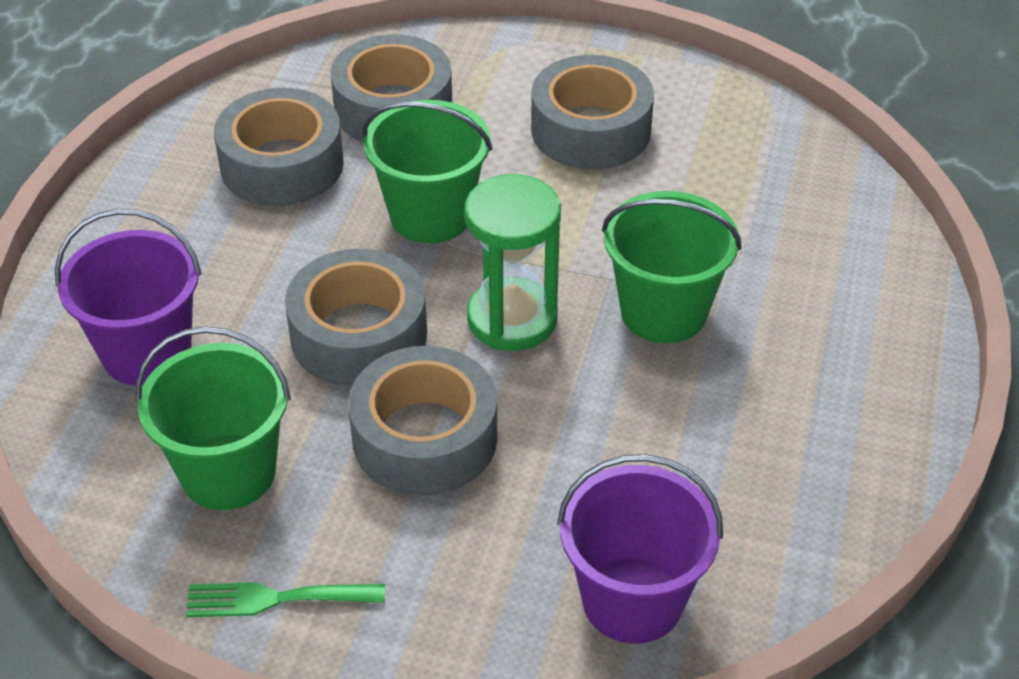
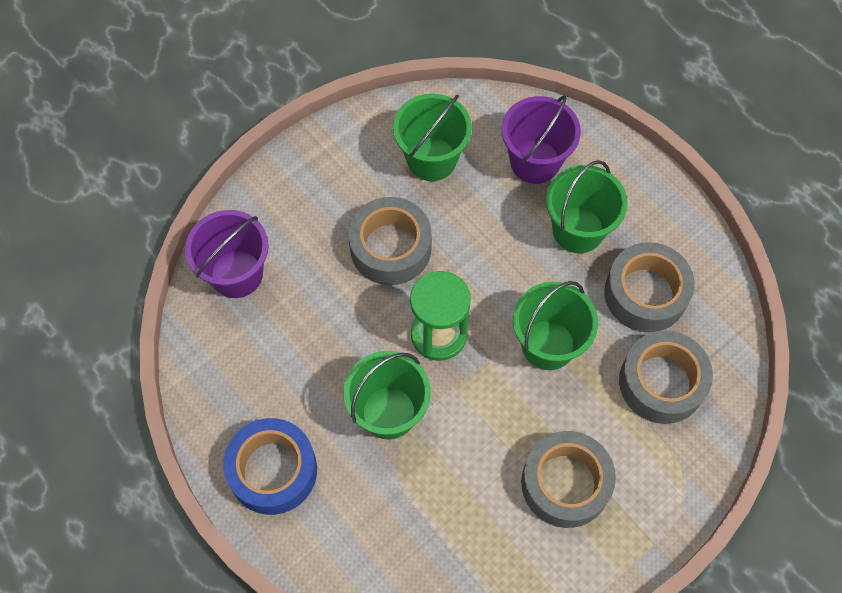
camera: 125 degrees right, 20 degrees up
green fork [186,582,385,617] -> none
grey tape [285,249,427,386] -> none
none -> blue tape [223,418,317,515]
none -> green bucket [546,160,628,253]

